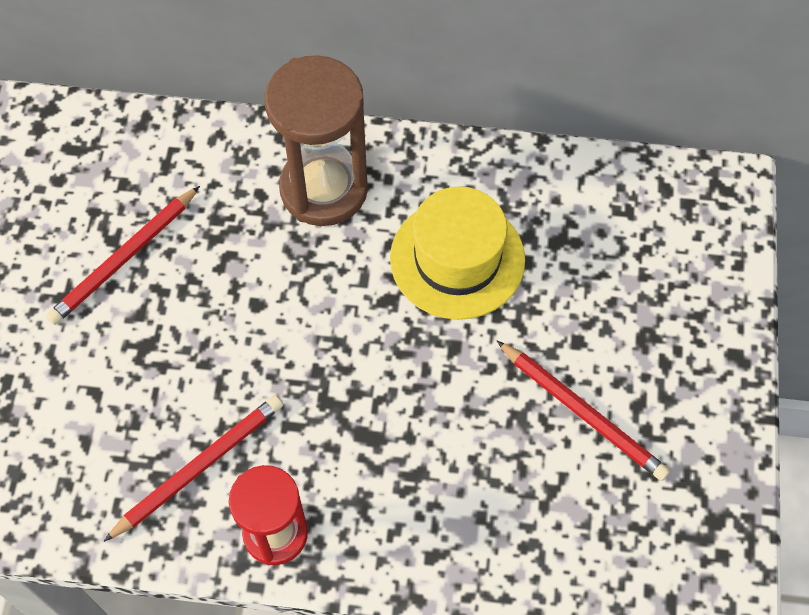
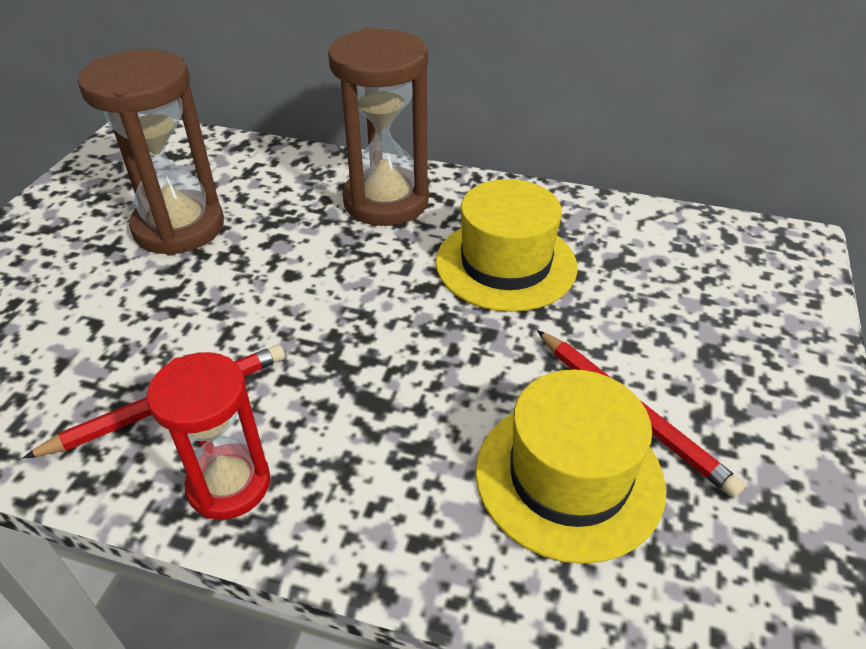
camera: 10 degrees right, 20 degrees down
red pencil [46,186,200,325] -> brown hourglass [78,49,224,256]
none -> yellow hat [476,369,666,564]

